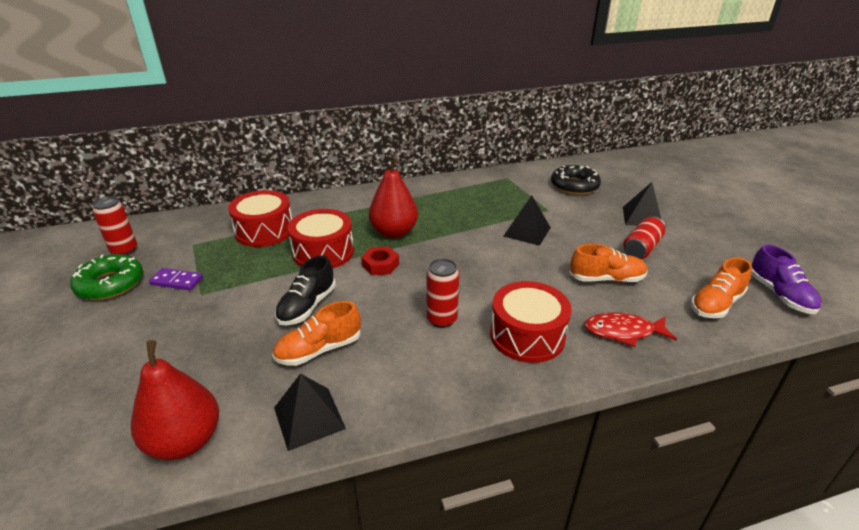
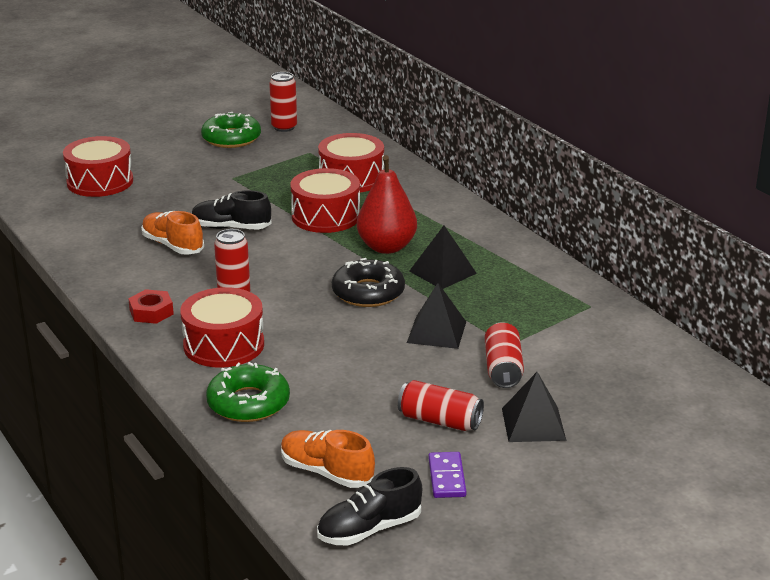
camera: 75 degrees right, 5 degrees down
red pear [131,340,219,460] -> none
purple domino [149,268,203,290] -> purple domino moved to [428,452,466,498]
black pyramid [274,374,346,451] -> black pyramid moved to [409,226,477,289]
red nut [361,246,399,275] -> red nut moved to [128,289,174,324]
black donut [551,165,601,195] -> black donut moved to [332,258,405,307]
orange shoe [569,244,648,282] -> none
red fish [584,313,677,347] -> green donut [206,362,290,422]
purple shoe [751,245,822,314] -> black shoe [317,467,422,546]
none -> red drum [63,136,133,197]
none -> red can [485,322,524,388]

